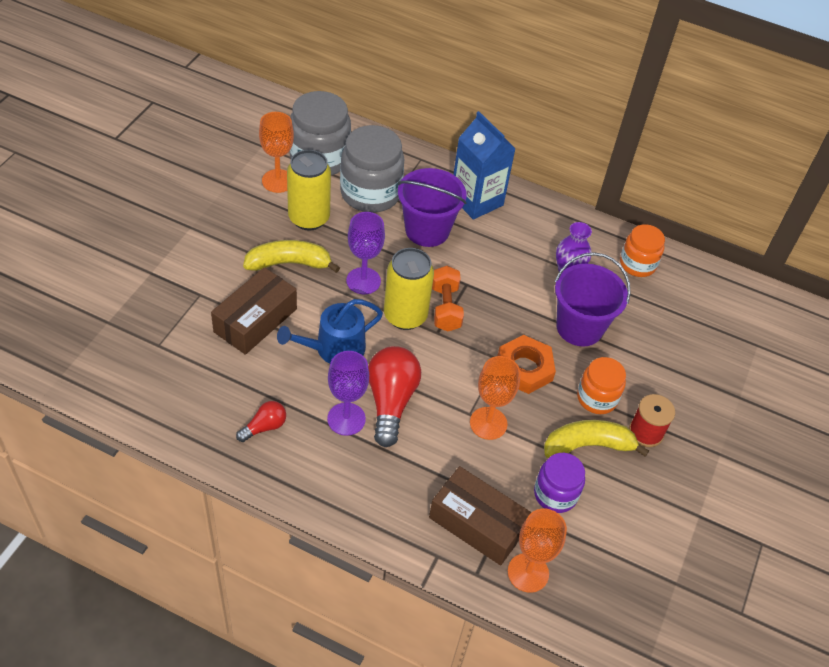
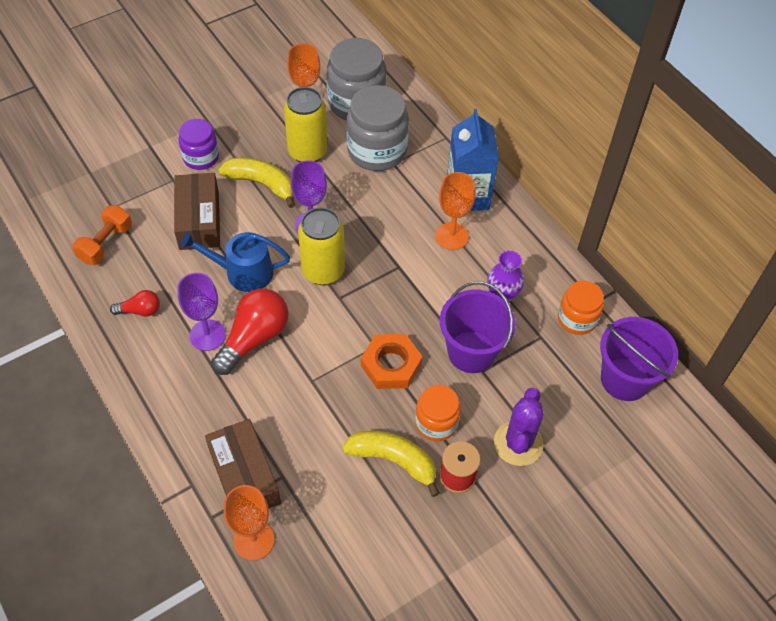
camera: 35 degrees right, 5 degrees up
brown box [211,267,297,355] -> brown box turned 75 degrees counterclockwise [174,173,220,250]
purple bucket [398,168,467,247] -> purple bucket moved to [600,317,678,401]
orange dumbbell [432,266,464,332] -> orange dumbbell moved to [72,205,132,265]
orange goblet [470,356,520,440] -> orange goblet moved to [435,172,475,250]
purple jar [534,453,585,513] -> purple jar moved to [178,119,219,170]
none -> purple cactus [494,388,544,466]

